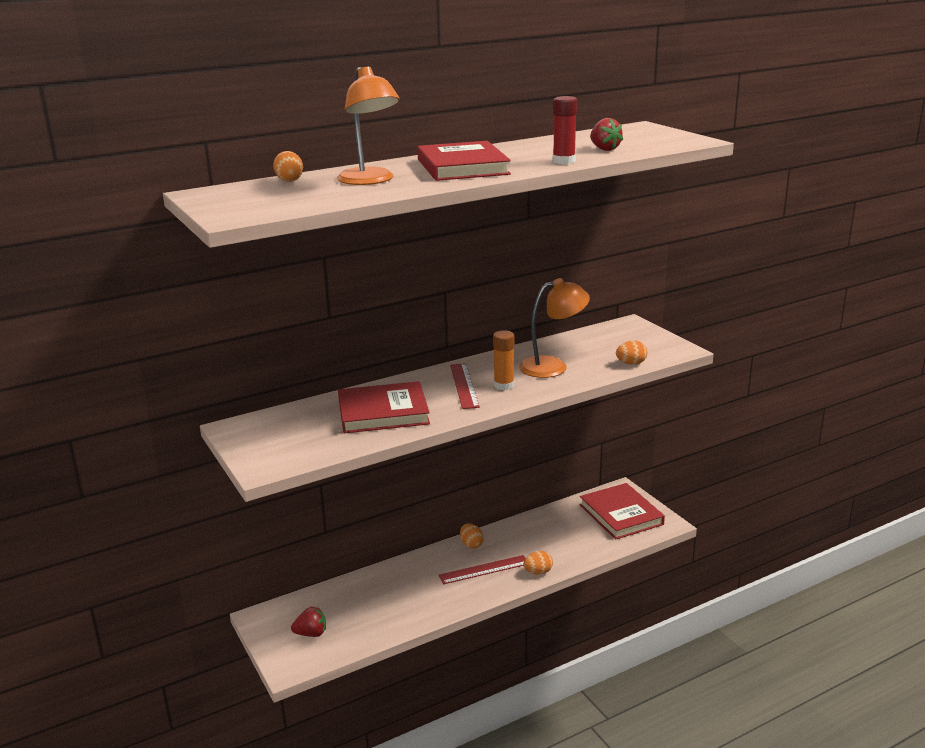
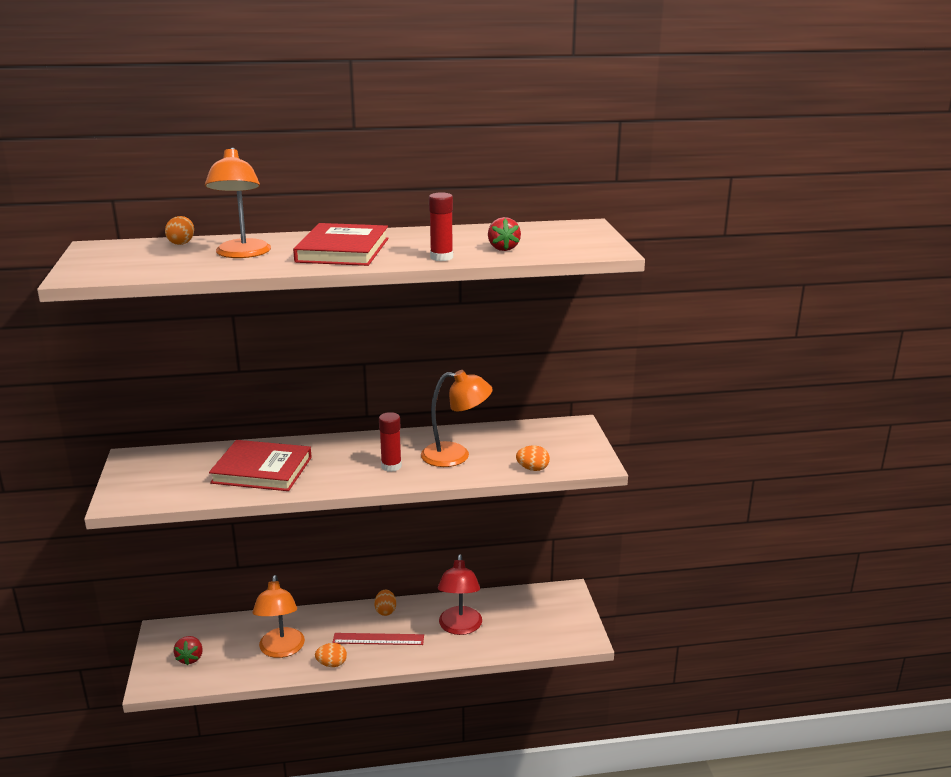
camera: 20 degrees right, 0 degrees up
red strawberry [291,607,326,637] -> red strawberry turned 75 degrees clockwise [173,636,203,665]
red ruler [450,363,480,409] -> none
orange glue stick [493,330,515,390] -> red glue stick [379,412,402,472]
orange egg [523,551,553,575] -> orange egg moved to [315,643,347,667]
red book [580,483,665,540] -> none
none -> orange lamp [253,575,305,658]
none -> red lamp [438,554,482,635]

